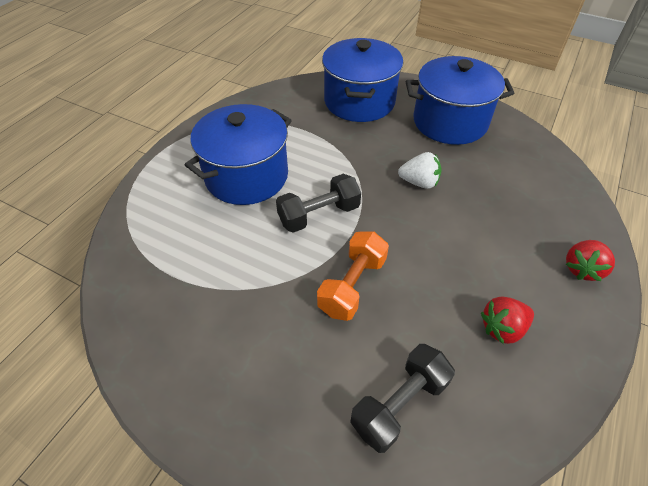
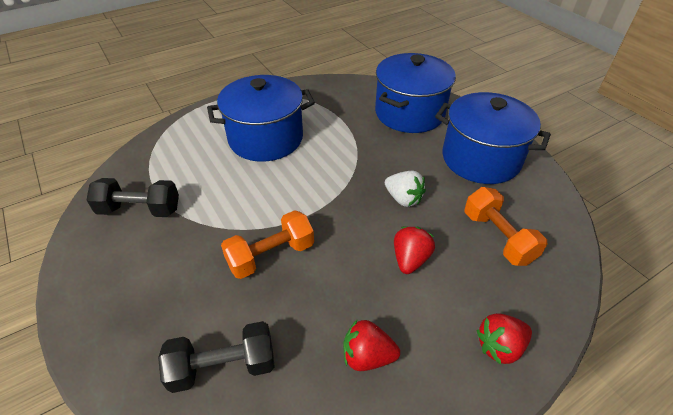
camera: 30 degrees right, 5 degrees down
black dumbbell [276,174,361,233] -> black dumbbell moved to [87,178,179,217]
none -> red strawberry [394,226,435,274]
none -> orange dumbbell [465,187,547,266]

